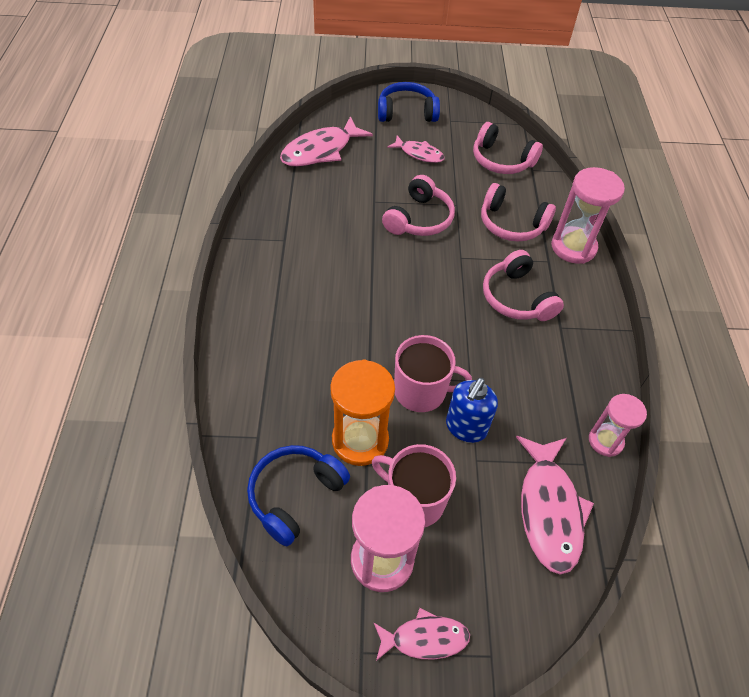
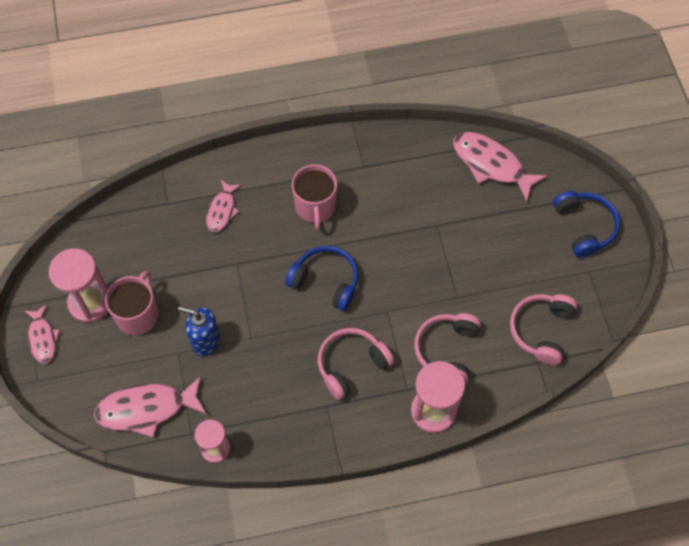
camera: 80 degrees right, 10 degrees up
blue headphones [247,445,350,547] -> blue headphones moved to [285,245,359,311]
orange hourglass [330,359,395,466] -> none
pink headphones [382,175,455,236] -> none
pink fish [387,135,445,163] -> pink fish moved to [206,180,241,232]
pink mug [394,335,472,412] -> pink mug moved to [292,164,337,230]

